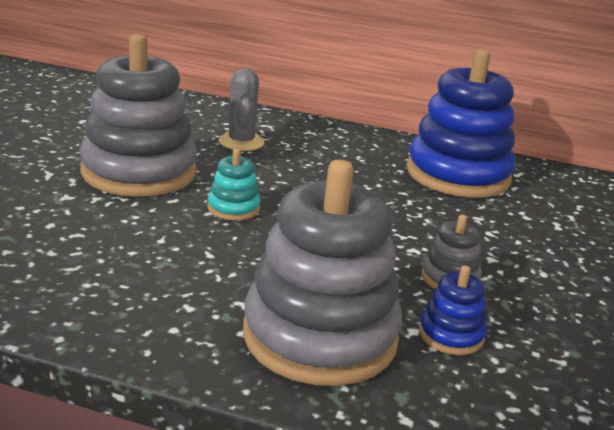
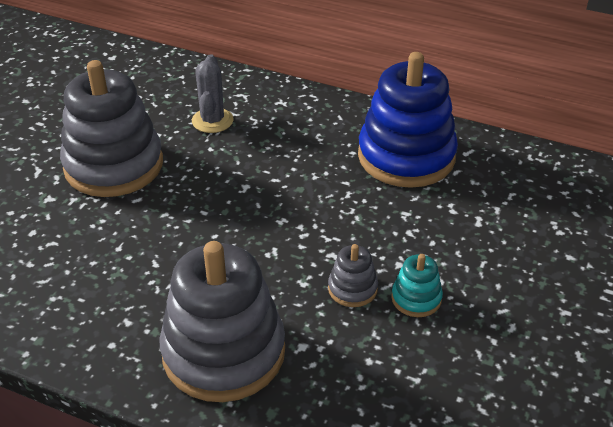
camera: 10 degrees right, 15 degrees up
turquoise stacking toy [207,149,261,220] -> turquoise stacking toy moved to [391,254,443,317]
blue stacking toy [419,265,487,355] -> none

